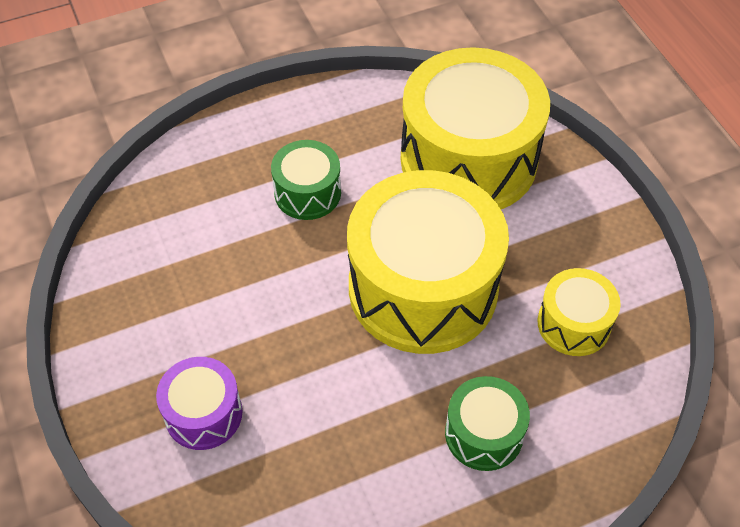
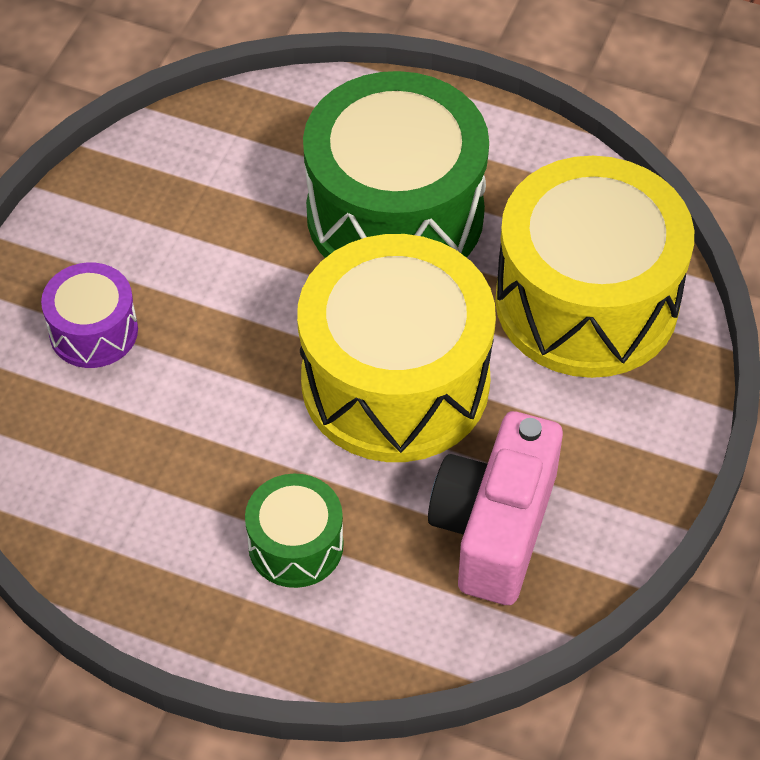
camera: 45 degrees right, 0 degrees up
green drum [271,140,341,220] -> green drum [303,71,489,258], size x2.10
yellow drum [538,268,621,356] -> pink camera [428,411,563,605]

